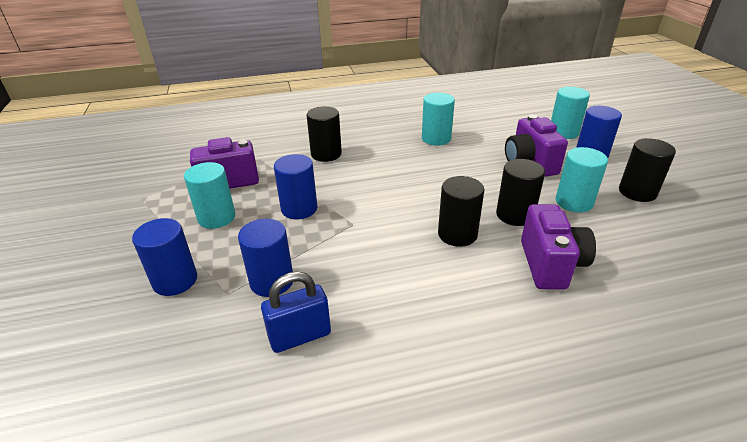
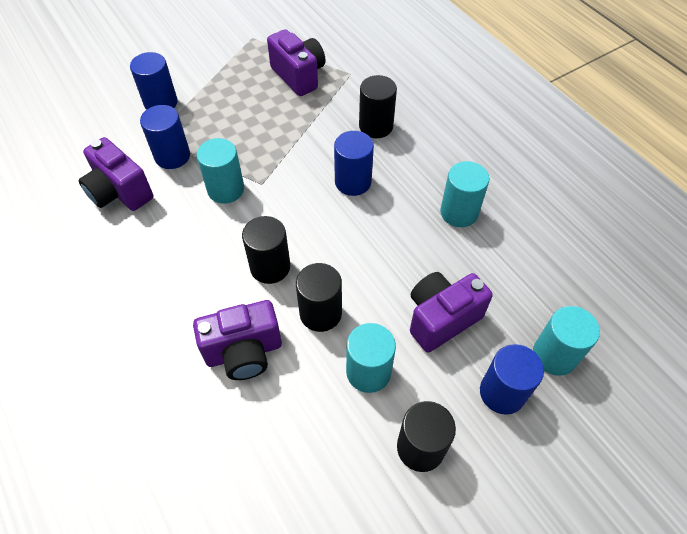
camera: 70 degrees right, 20 degrees up
turquoise cylinder [184,162,235,229] -> turquoise cylinder moved to [197,138,244,204]
blue padlock [261,272,331,353] -> purple camera [79,137,153,211]
blue cylinder [274,154,317,219] -> blue cylinder moved to [334,131,374,196]

